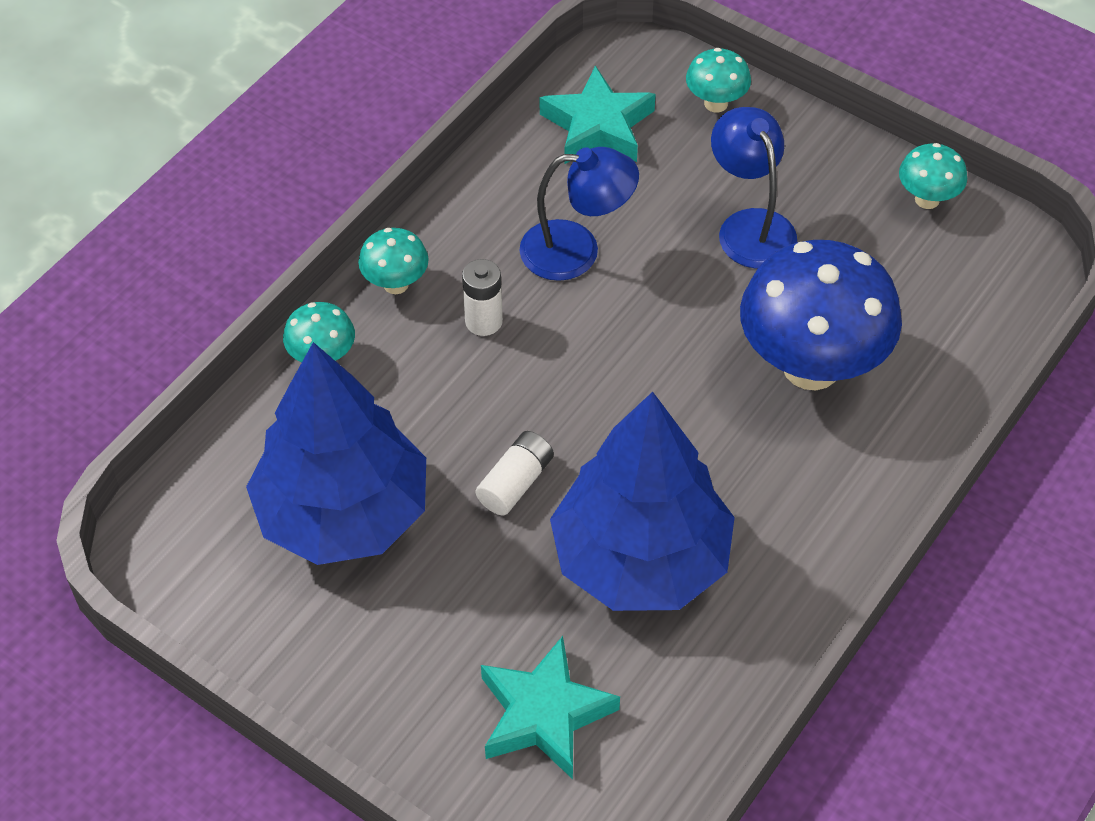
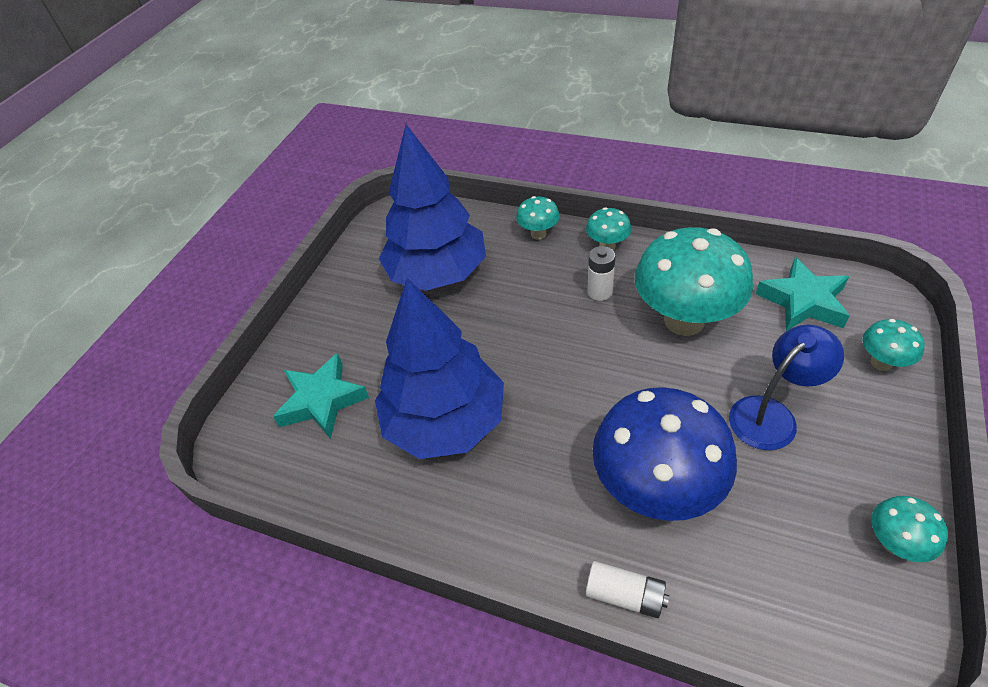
camera: 80 degrees right, 5 degrees down
white battery [475,431,554,515] -> white battery moved to [586,561,669,618]
blue lamp [519,147,639,281] -> turquoise mushroom [635,227,753,336]

